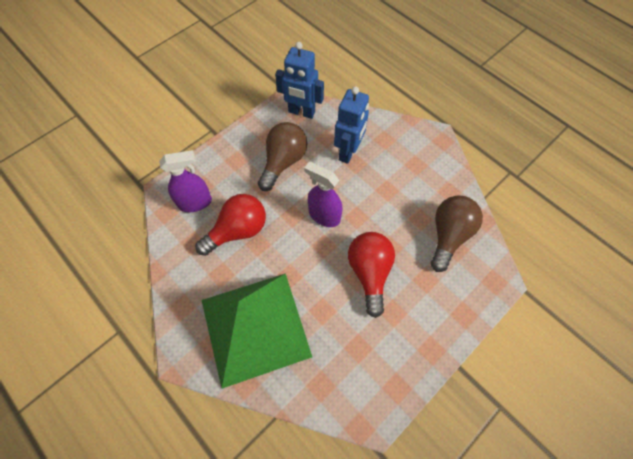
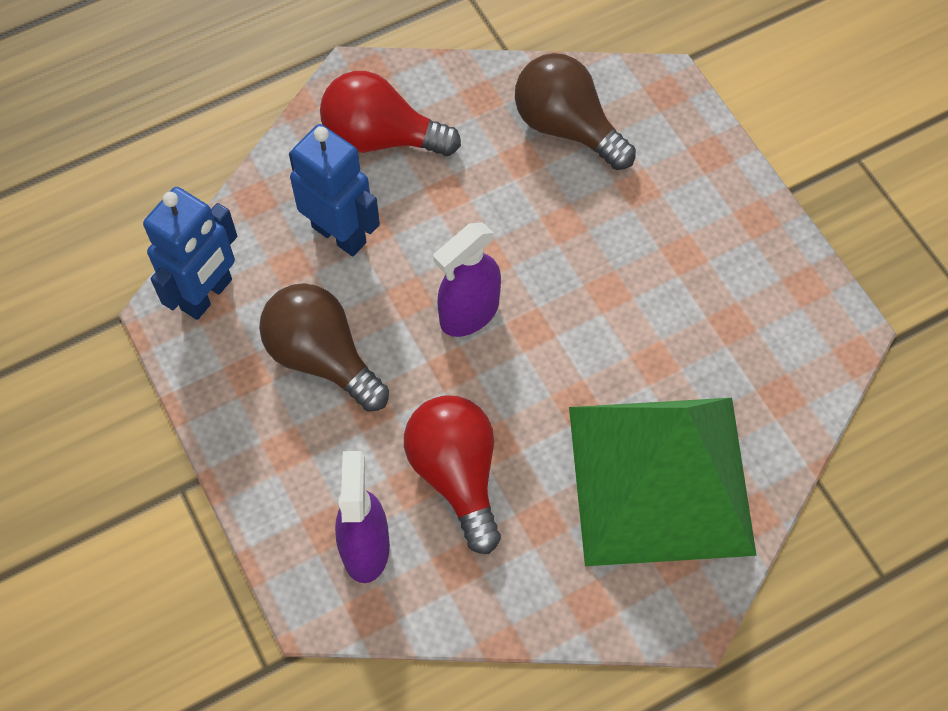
camera: 75 degrees left, 0 degrees up
red light bulb [348,232,395,318] -> red light bulb moved to [320,71,461,156]

